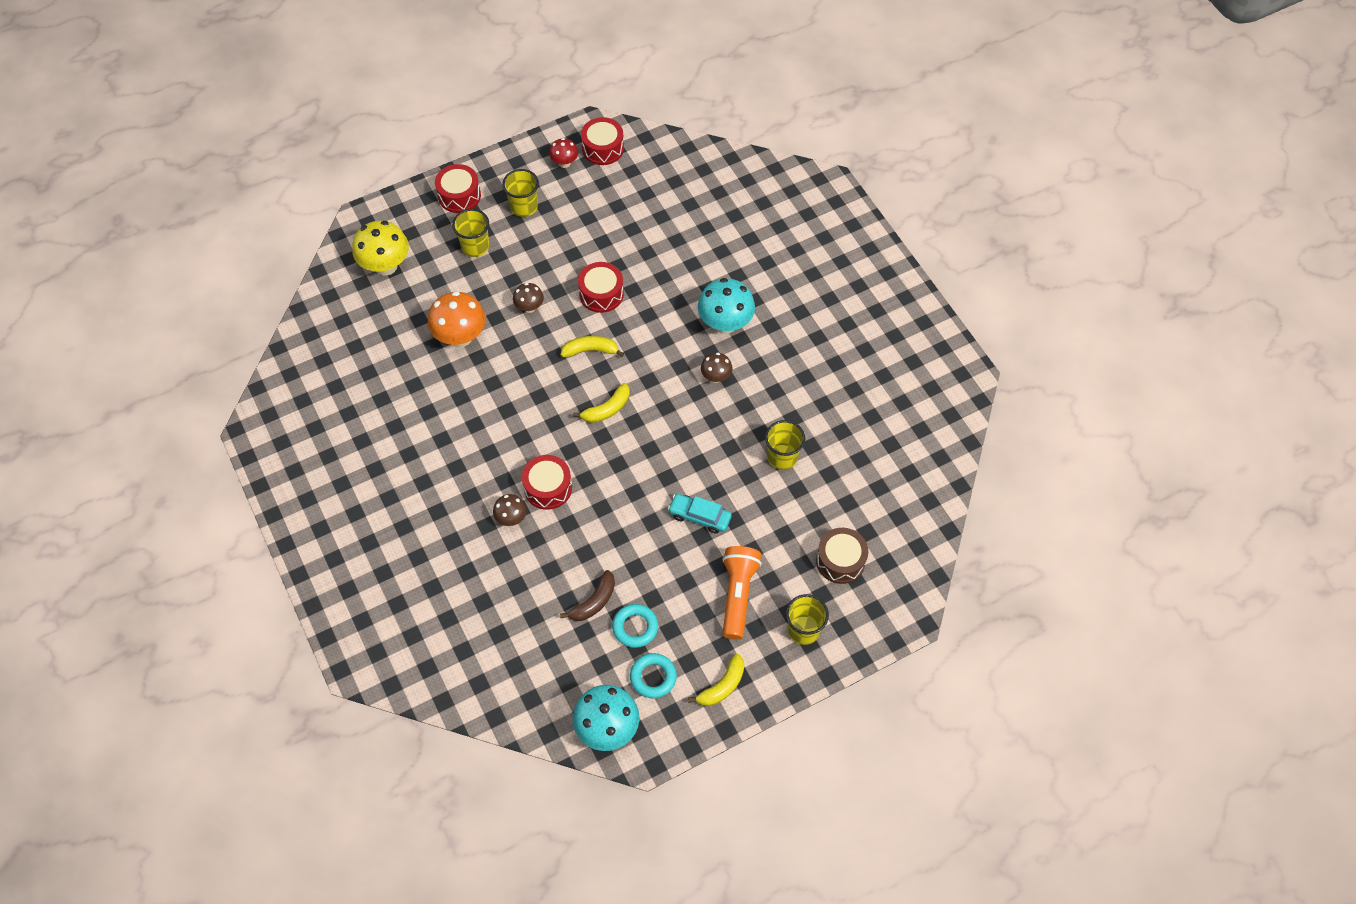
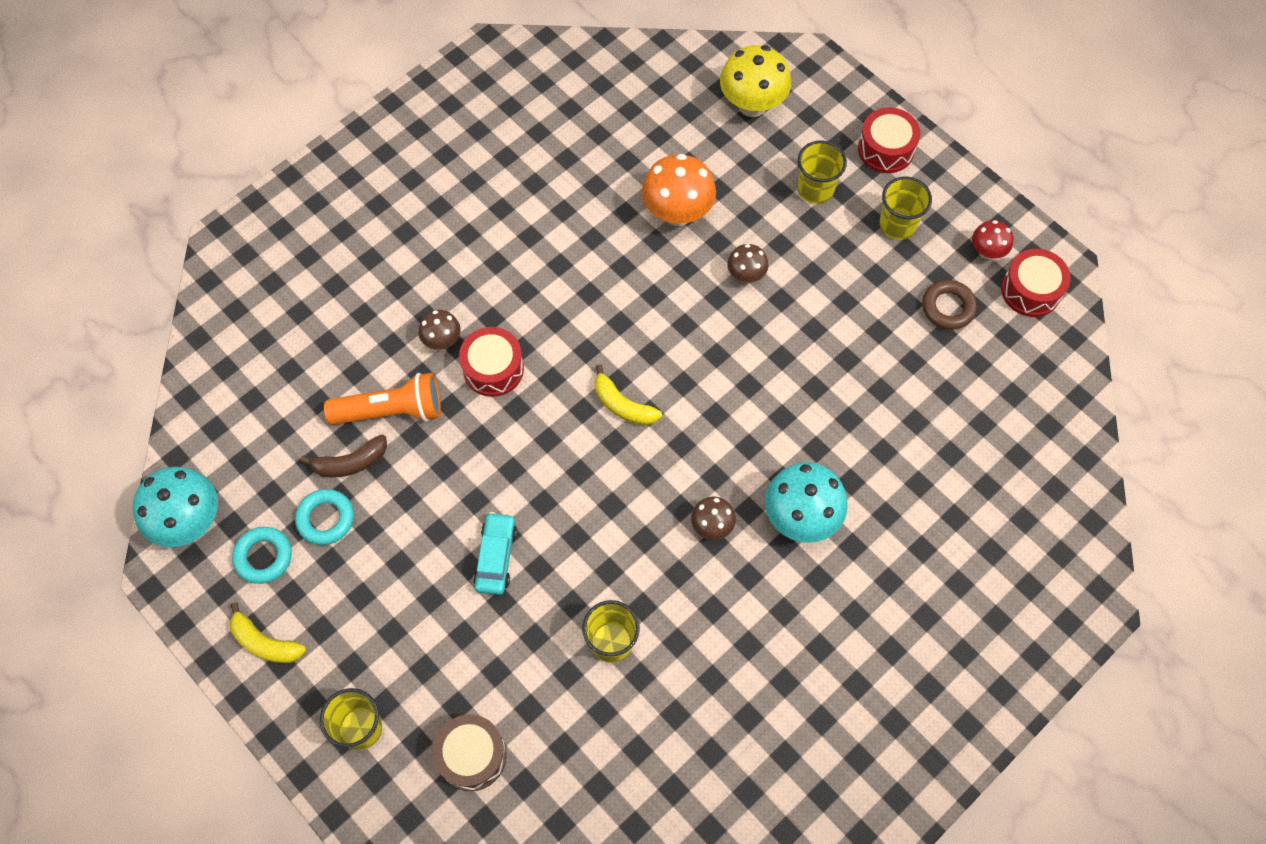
camera: 75 degrees right, 5 degrees up
brown banana [560,570,615,621] -> brown banana turned 45 degrees counterclockwise [300,435,387,477]
yellow banana [561,336,624,357] -> none
red drum [578,262,624,313] -> none
orange flashlight [722,546,762,640] -> orange flashlight moved to [324,373,441,425]
none -> brown ring [922,280,977,330]

